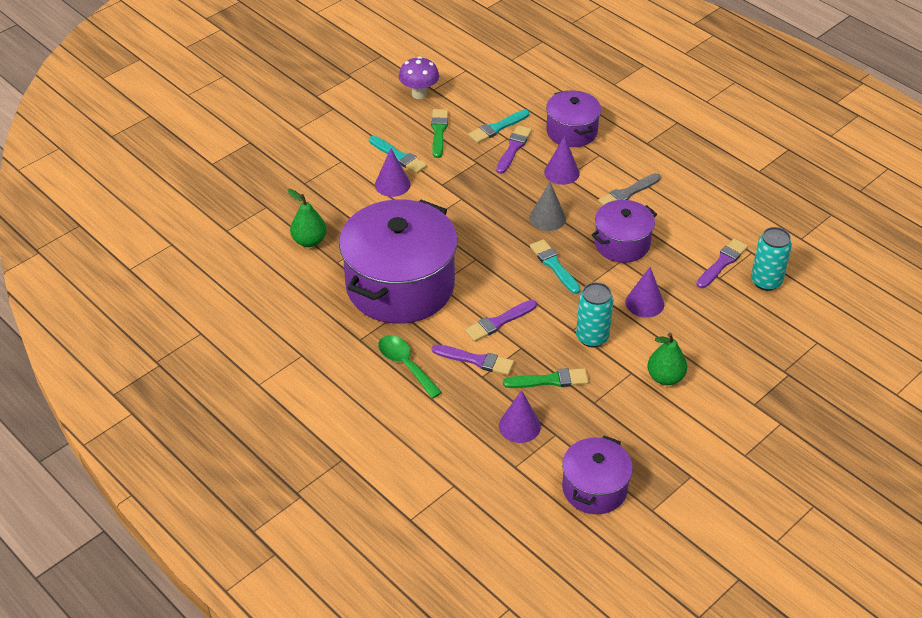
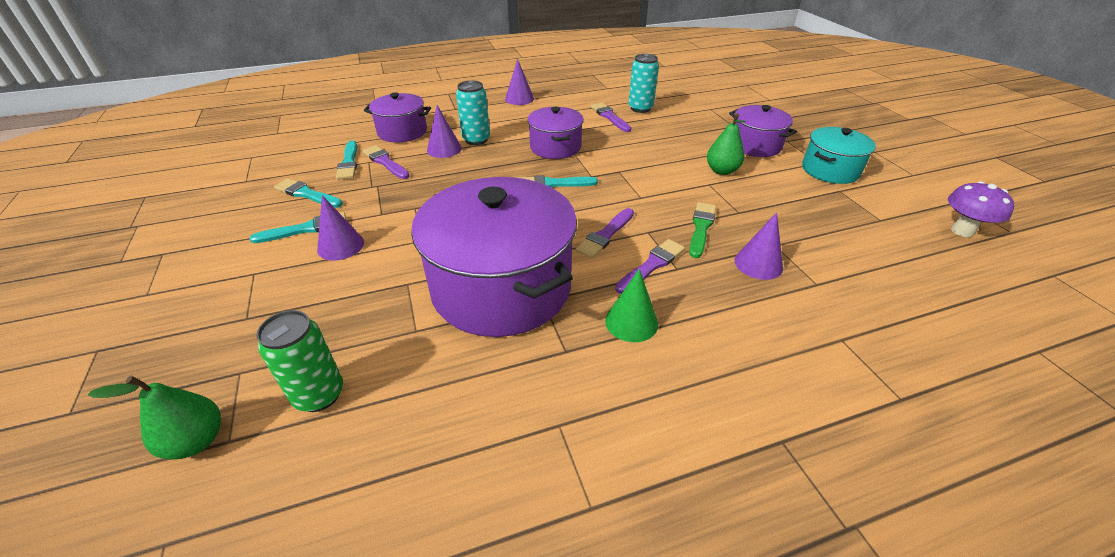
camera: 65 degrees left, 5 degrees down
green pear [288,189,327,247] -> green pear moved to [88,376,221,460]
green spoon [378,335,442,399] -> green cone [605,269,658,342]
purple mushroom [399,57,439,99] -> purple mushroom moved to [948,181,1014,237]
green brush [431,109,448,158] -> turquoise brush [274,179,343,208]
purple brush [465,300,537,342] -> purple brush turned 45 degrees clockwise [576,208,634,258]
grey cone [529,182,566,231] -> none
purple pot [562,436,633,514] -> purple pot moved to [729,105,797,157]
turquoise can [576,282,613,348] -> turquoise can moved to [456,80,490,145]
grey brush [598,173,661,205] -> none
purple cone [625,267,664,318] -> purple cone moved to [505,59,534,105]
none -> green can [257,310,343,412]
none -> turquoise pot [802,127,876,184]

